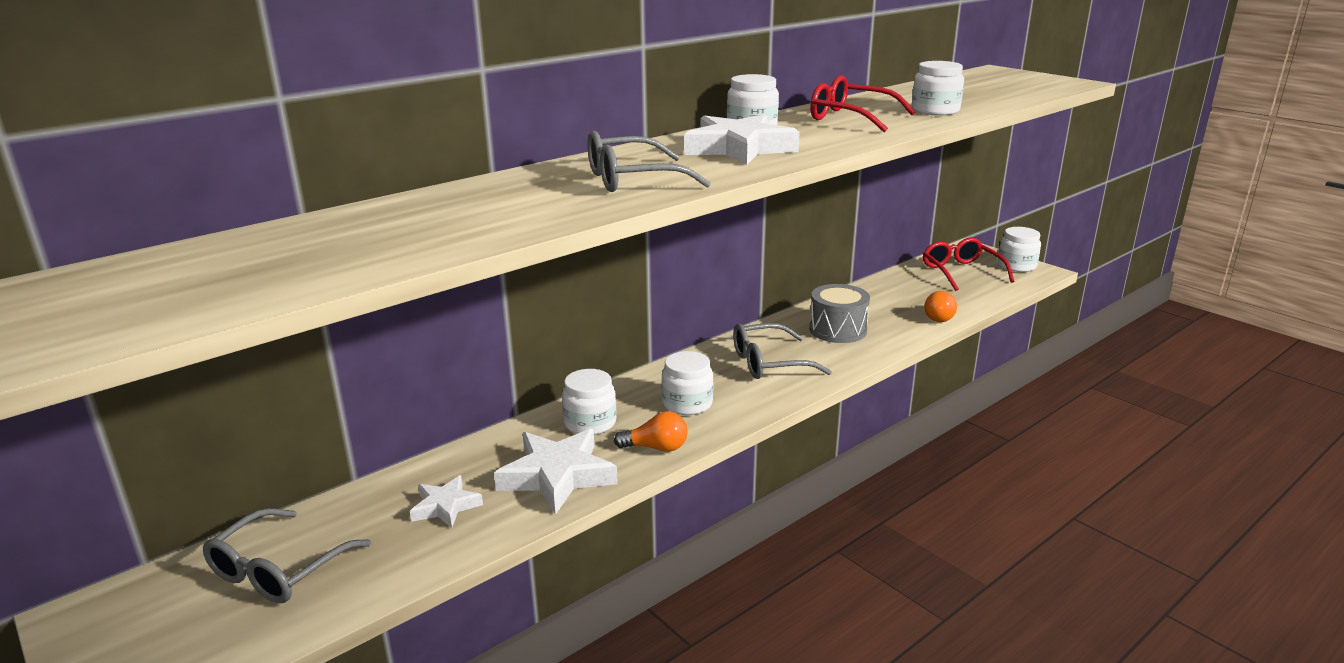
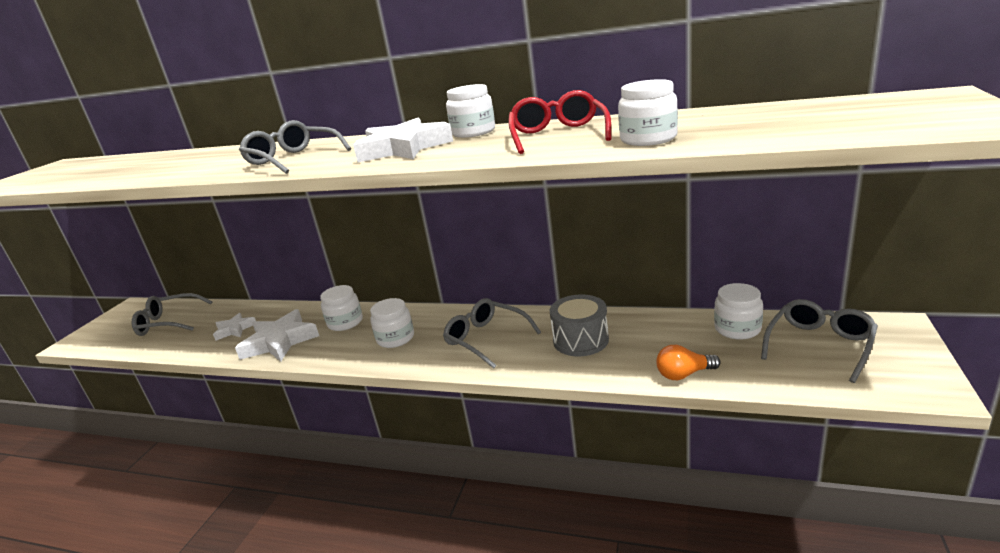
camera: 60 degrees right, 0 degrees up
orange light bulb [614,411,688,452] -> none
red glasses [923,238,1015,291] -> grey glasses [761,299,878,383]
white jar [998,227,1041,272] -> white jar moved to [714,283,763,340]

